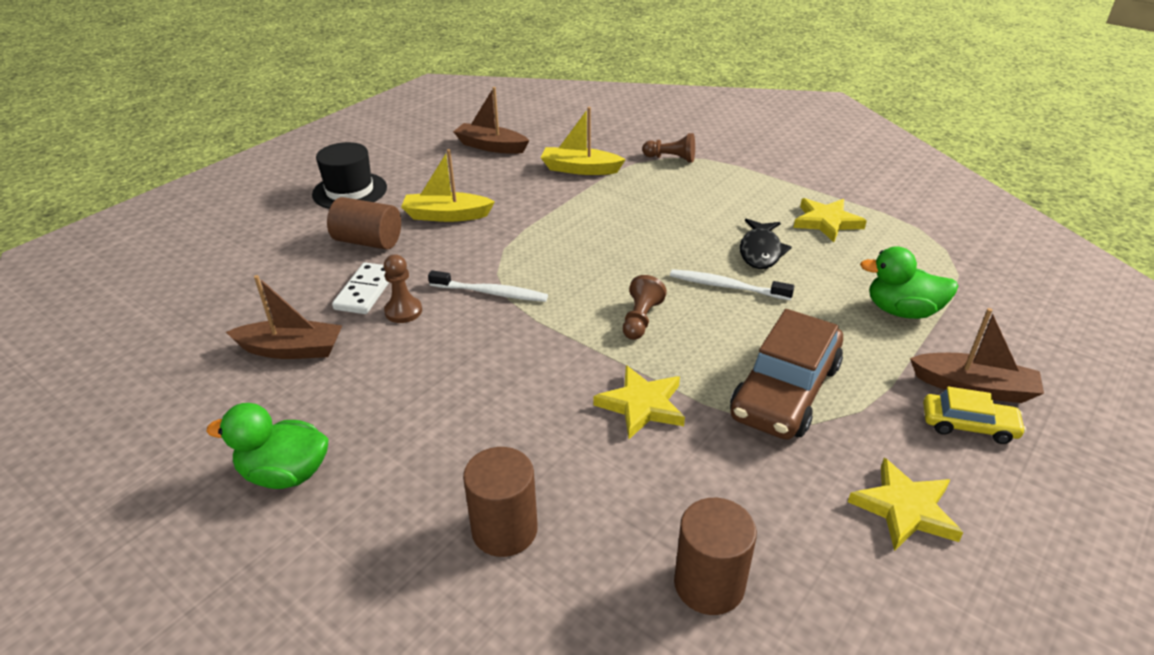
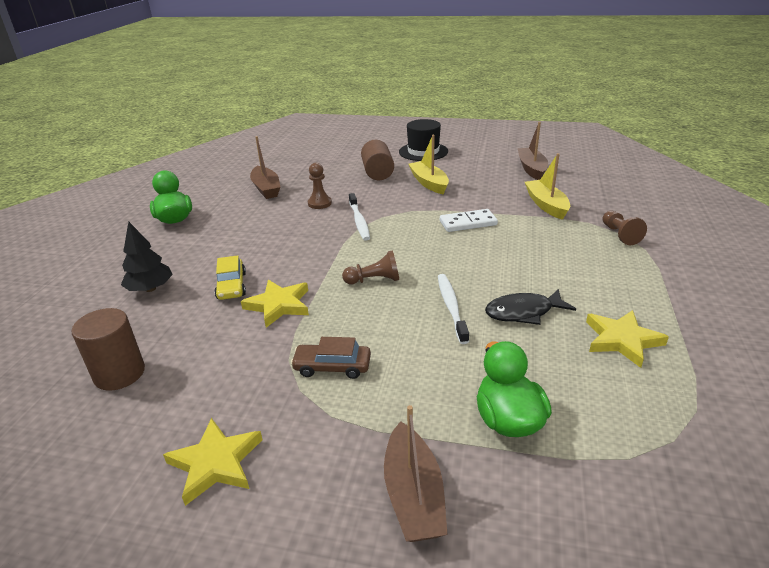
camera: 65 degrees right, 5 degrees down
white domino [332,262,389,314] -> white domino moved to [440,209,498,232]
brown cylinder [463,447,538,557] -> black tree [121,222,173,292]
brown car [730,309,843,440] -> brown car [291,337,371,379], size x0.53
yellow car [923,386,1026,444] -> yellow car moved to [214,255,246,300]

